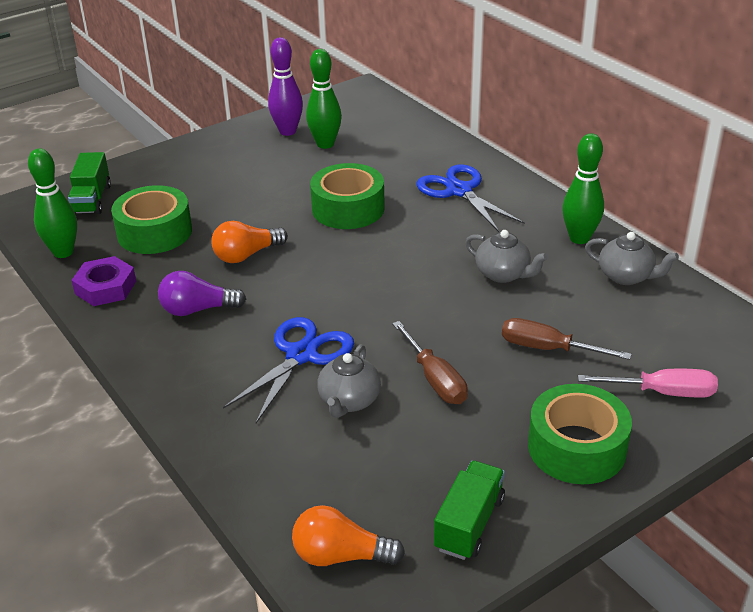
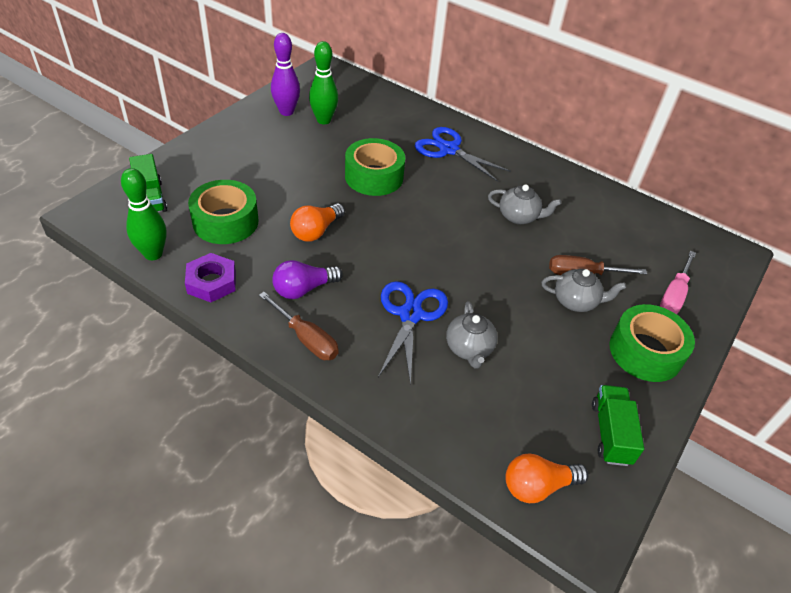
camera: 25 degrees left, 10 degrees up
brown screwdriver [392,321,468,404] -> brown screwdriver moved to [259,292,339,360]
green bowling pin [562,133,604,244] -> none
pink screwdriver [578,369,718,397] -> pink screwdriver turned 135 degrees clockwise [660,251,696,314]
grey teapot [585,232,679,285] -> grey teapot moved to [542,269,626,312]

